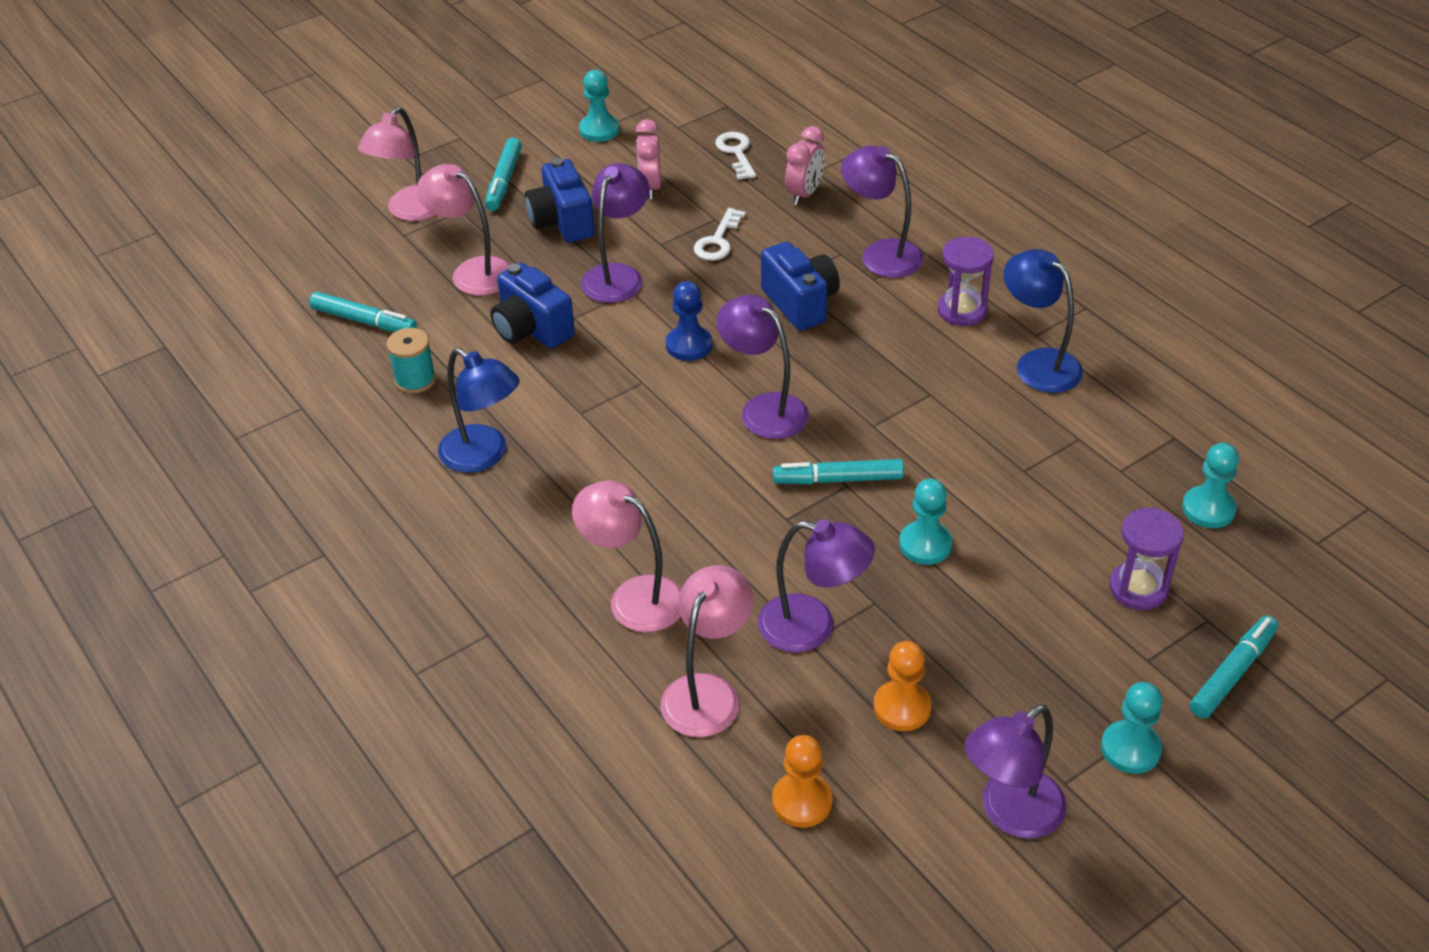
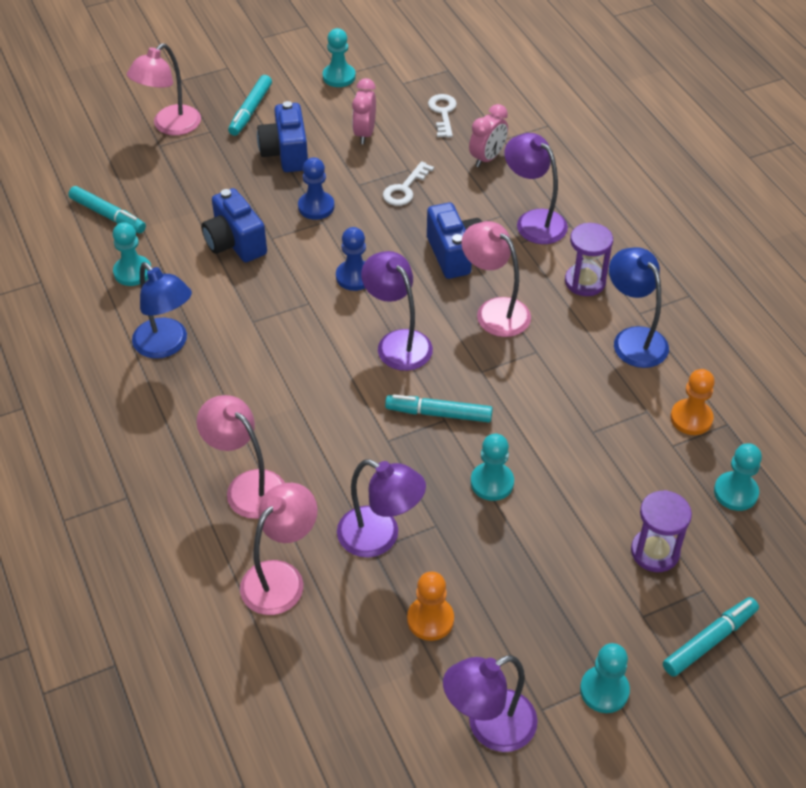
camera: 10 degrees right, 5 degrees up
turquoise spool [387,328,436,394] -> turquoise pawn [113,222,151,286]
pink lamp [417,164,510,296] -> pink lamp moved to [462,221,531,337]
purple lamp [581,163,649,303] -> blue pawn [298,157,335,220]
orange pawn [772,735,833,828] -> orange pawn moved to [670,369,715,435]

